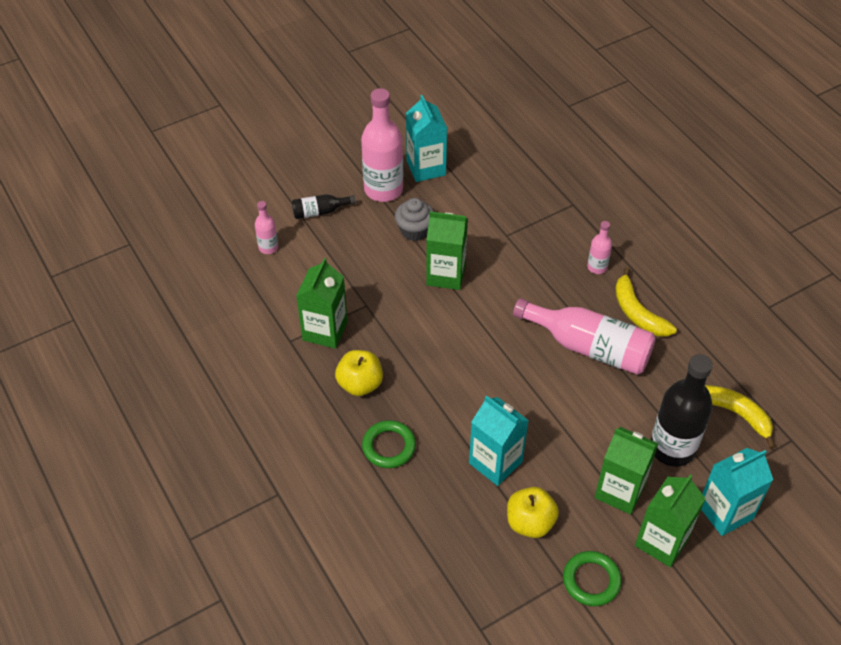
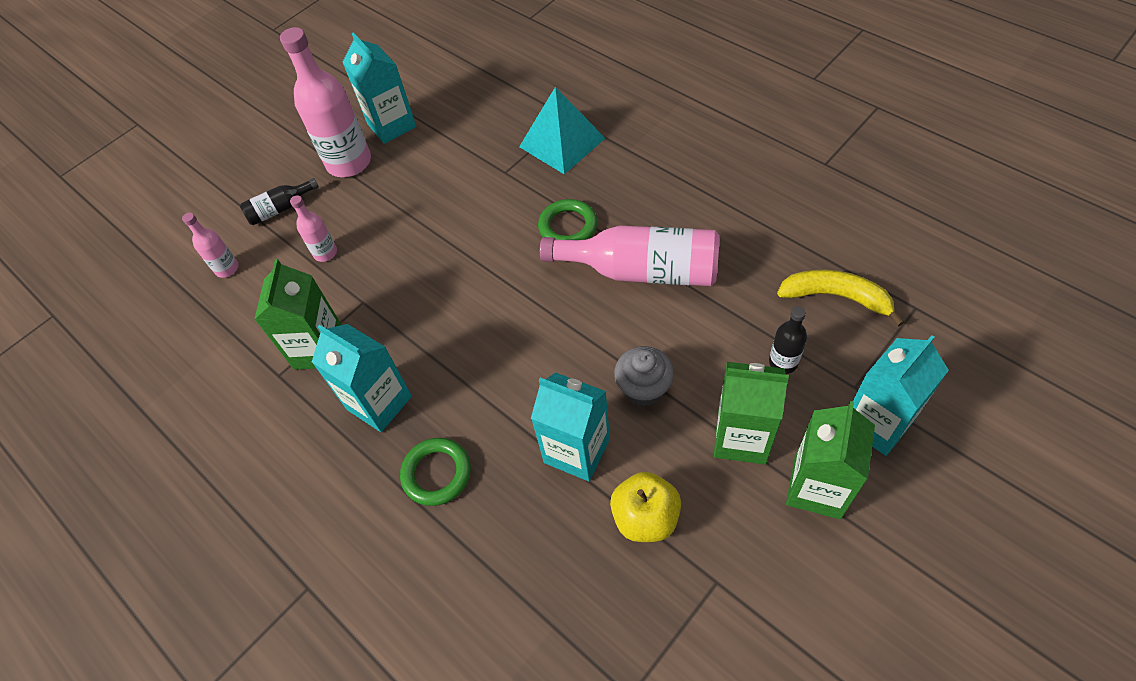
camera: 10 degrees left, 5 degrees up
yellow apple [335,350,383,396] -> turquoise carton [312,324,412,432]
grey cupcake [395,198,434,241] -> grey cupcake moved to [614,346,674,406]
green carton [426,211,468,290] -> none
green ring [563,551,622,606] -> green ring moved to [538,199,597,240]
pink bottle [587,221,612,274] -> pink bottle moved to [290,195,337,262]
yellow banana [615,267,677,337] -> none
black bottle [650,354,713,467] -> black bottle [769,306,807,374], size x0.49
none -> turquoise pyramid [519,87,605,174]

